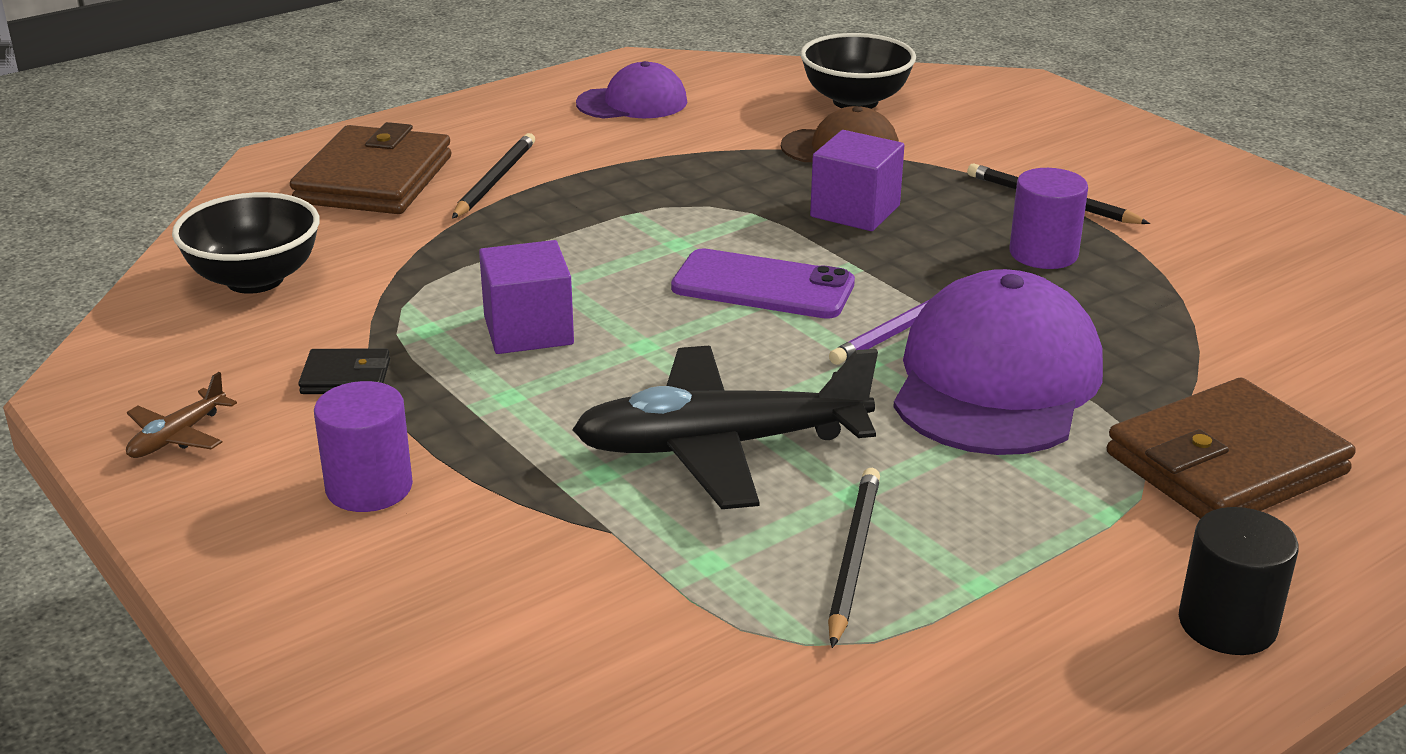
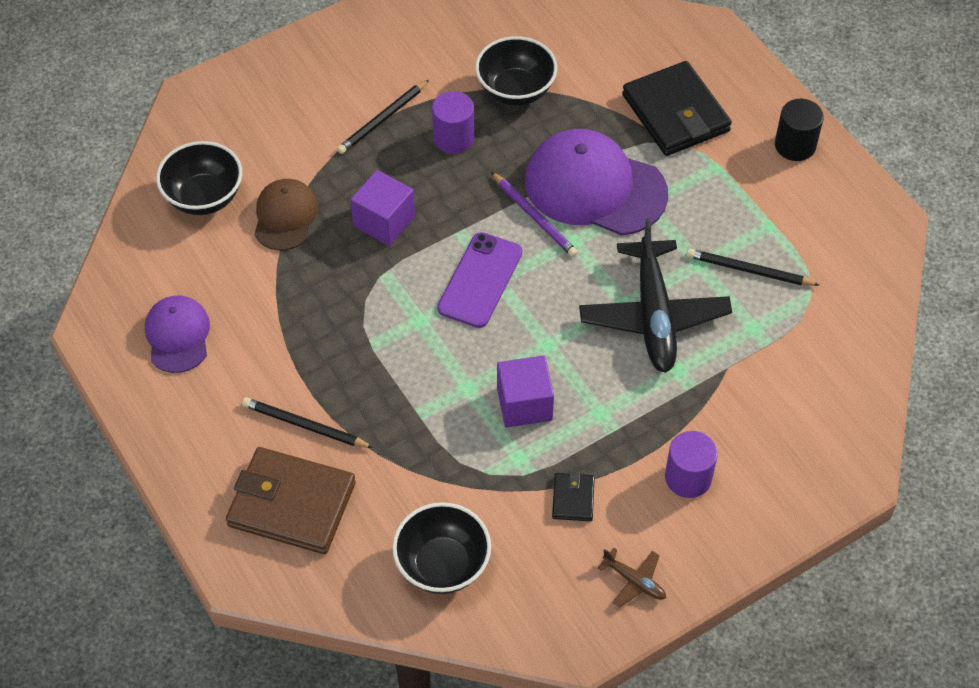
camera: 85 degrees left, 25 degrees up
brown wallet [1107,378,1356,519] -> black wallet [622,61,732,156]
none -> black bowl [475,36,557,106]

